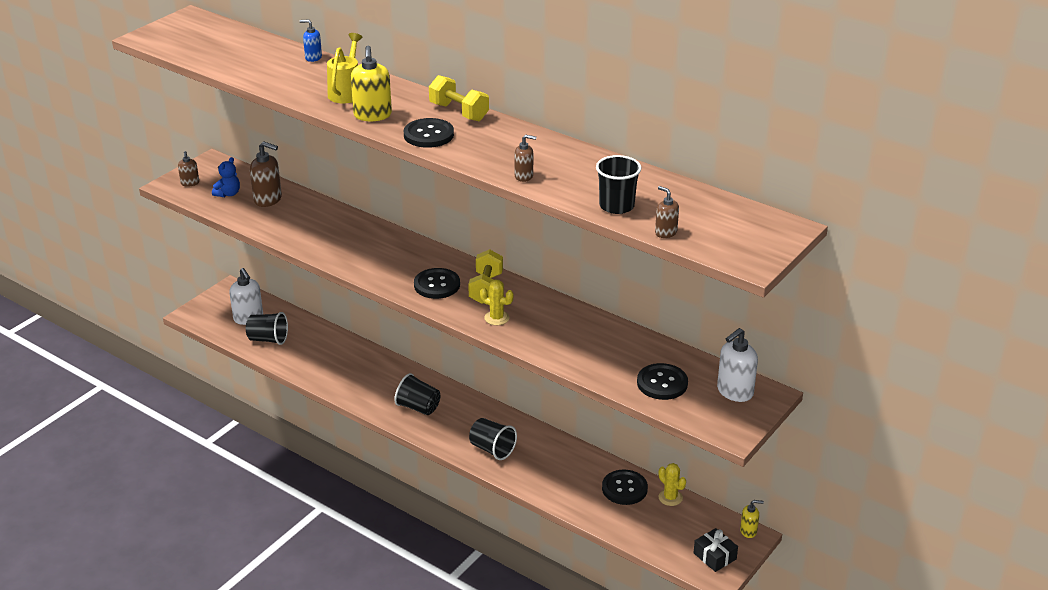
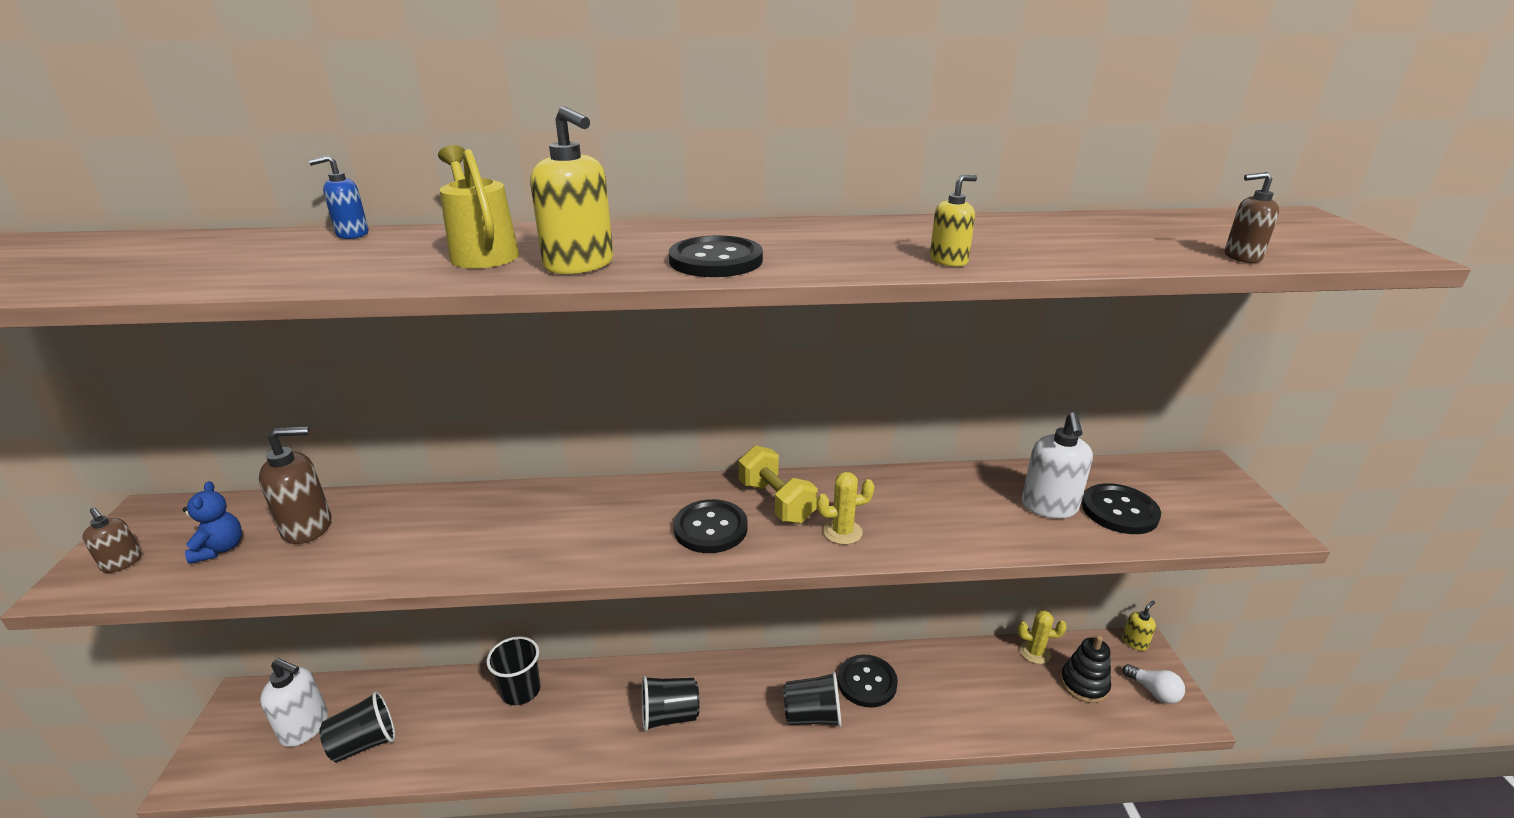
camera: 40 degrees left, 5 degrees down
yellow dumbbell [429,75,489,121] -> none
brown soap dispenser [514,135,536,182] -> yellow soap dispenser [930,175,977,267]
black cup [596,155,641,214] -> black cup moved to [486,636,541,705]
black button [602,470,648,505] -> black button moved to [837,654,898,708]
black gift [693,528,738,572] -> white light bulb [1122,664,1185,704]
white soap dispenser [717,328,758,402] -> white soap dispenser moved to [1022,412,1093,518]
none -> black stacking toy [1060,635,1111,703]

